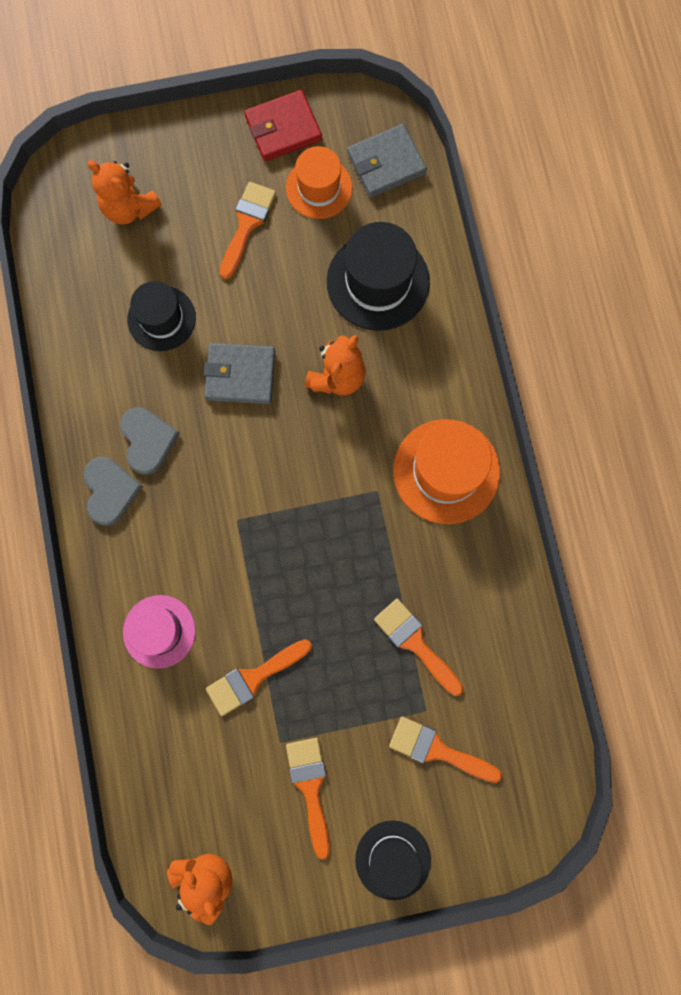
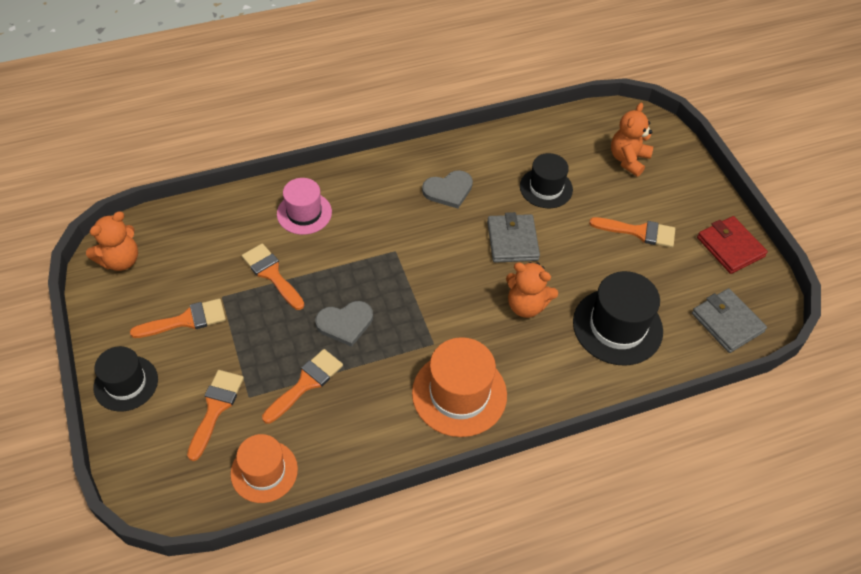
camera: 80 degrees right, 25 degrees down
grey heart [83,457,143,526] -> grey heart moved to [315,301,373,347]
orange hat [286,146,352,219] -> orange hat moved to [230,434,298,503]

